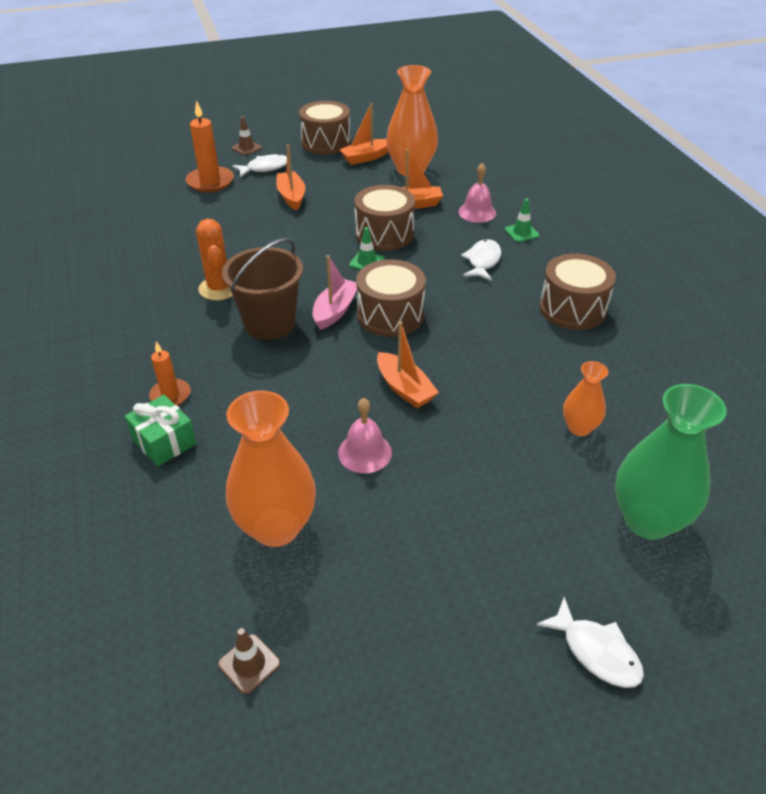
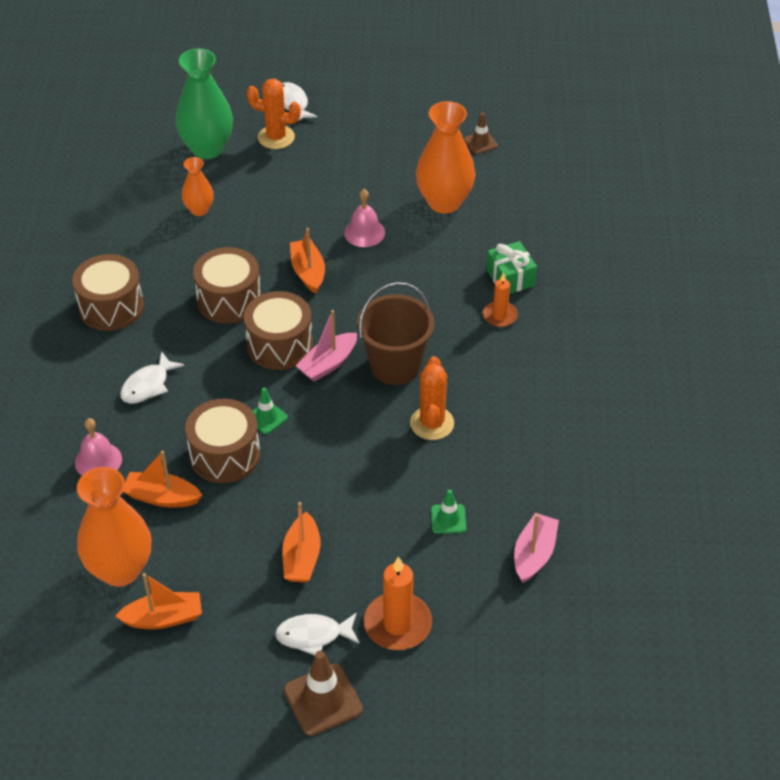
camera: 160 degrees left, 5 degrees up
brown traffic cone [232,117,262,155] -> brown traffic cone [284,650,363,736], size x1.71
brown drum [299,101,351,155] -> brown drum moved to [193,247,261,324]
green traffic cone [505,199,540,242] -> green traffic cone moved to [431,489,466,534]
none -> orange cactus [247,79,301,149]
none -> pink boat [514,513,559,583]

